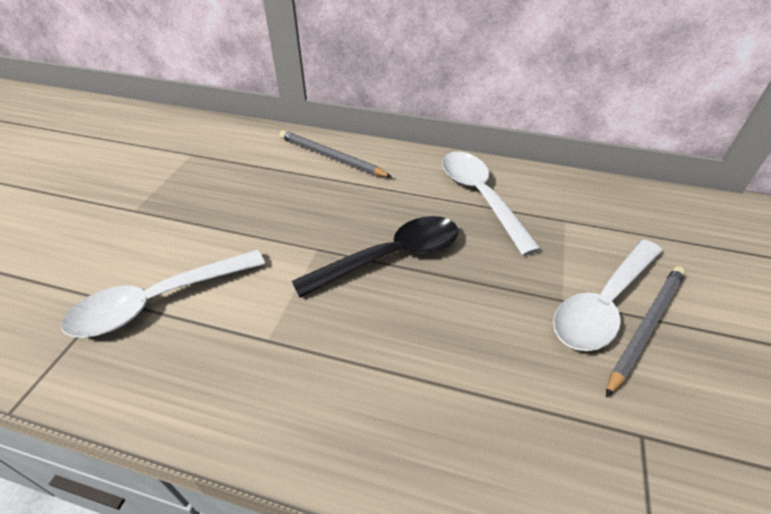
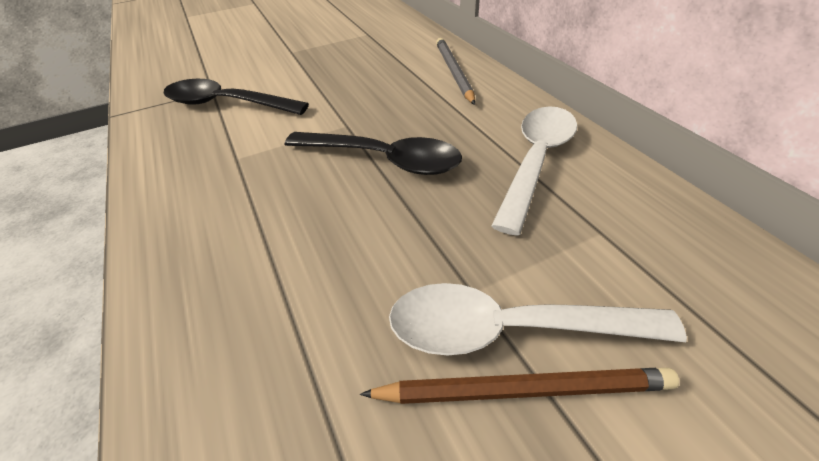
camera: 50 degrees right, 0 degrees up
white spoon [61,250,265,338] -> black spoon [163,79,309,115]
grey pencil [606,266,686,397] -> brown pencil [360,367,679,404]

